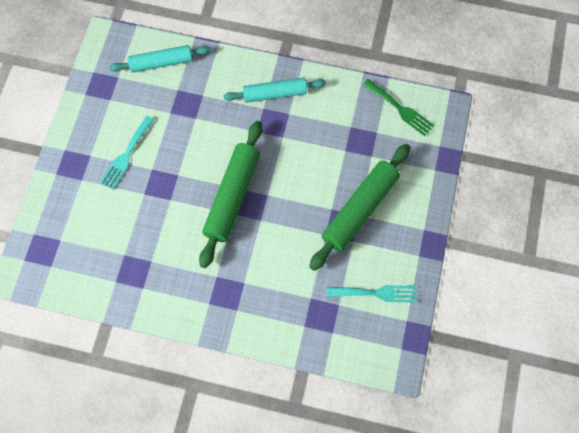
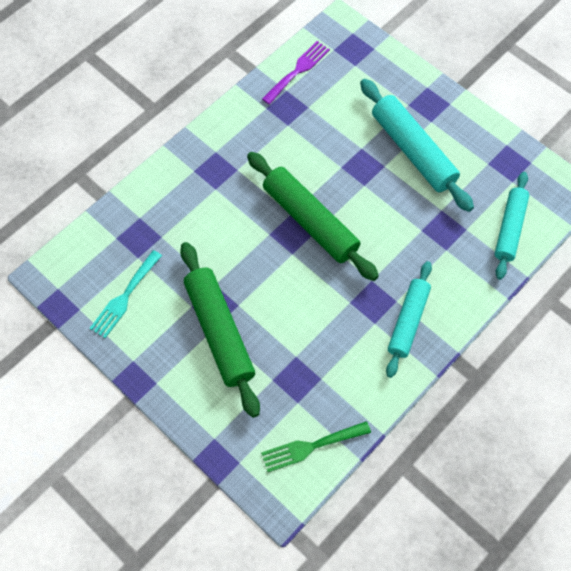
camera: 120 degrees right, 5 degrees down
turquoise fork [100,116,154,189] -> turquoise rolling pin [360,79,474,212]
none -> purple fork [262,41,330,105]

